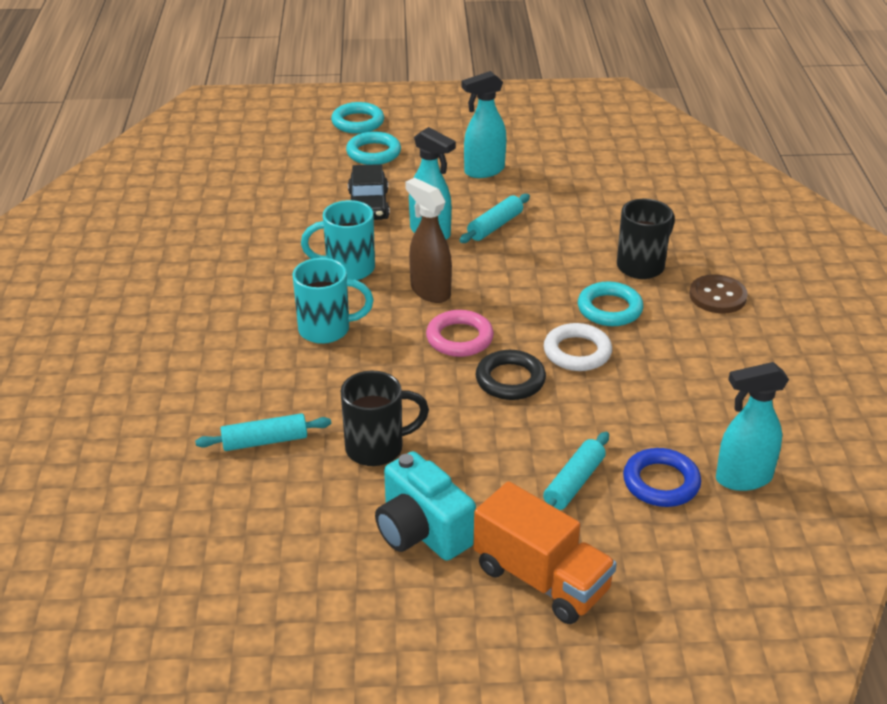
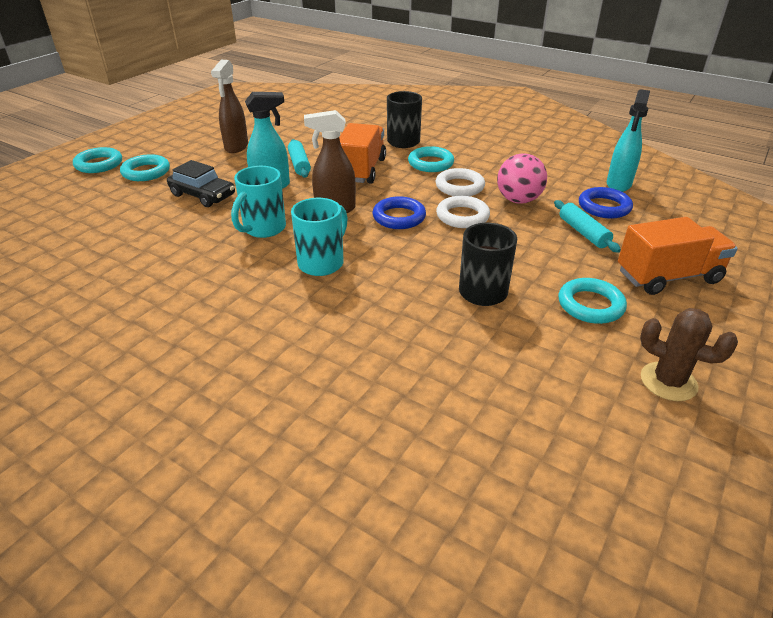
camera: 55 degrees left, 0 degrees up
turquoise rolling pin [195,413,331,451] -> none
turquoise camera [375,451,476,561] -> turquoise ring [559,278,627,324]
pink ring [426,310,494,357] -> blue ring [372,196,426,229]
turquoise spray bottle [461,71,506,178] -> brown spray bottle [211,60,248,153]
black ring [476,350,546,400] -> white ring [436,196,490,228]
brown button [689,274,748,314] -> none
none -> orange truck [339,123,386,184]
none -> pink ball [497,153,547,204]
none -> brown cactus [640,308,738,401]

